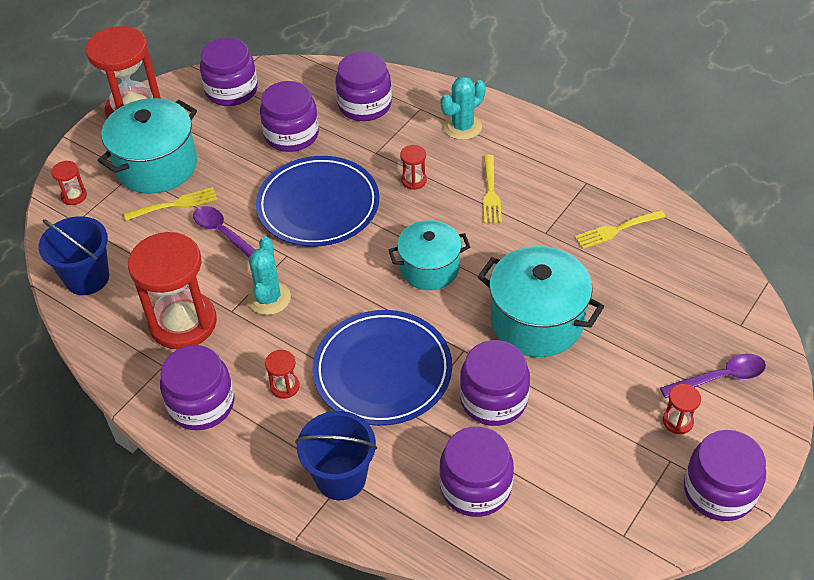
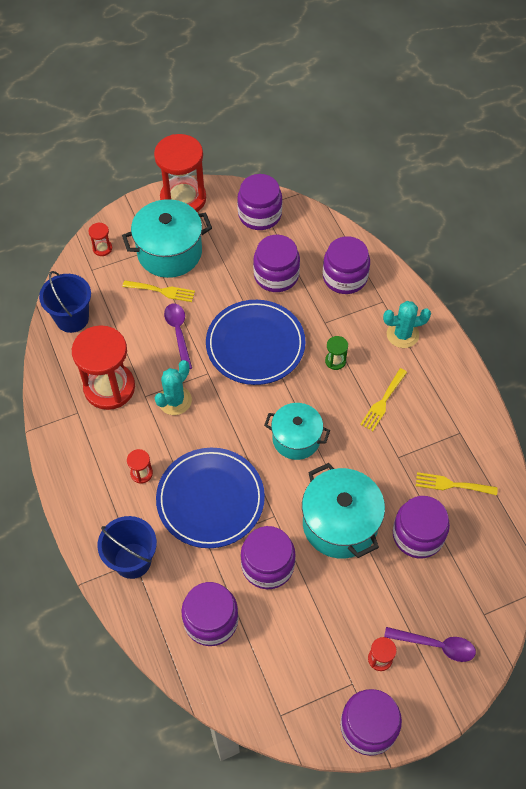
camera: 30 degrees right, 10 degrees up
purple jar [160,345,234,430] -> purple jar moved to [393,496,450,558]
red hourglass [400,145,427,190] -> green hourglass [325,336,348,370]

